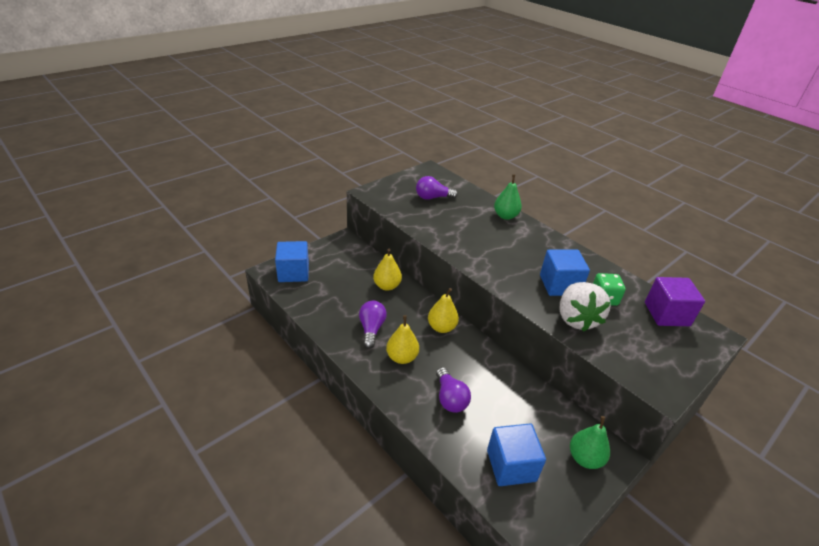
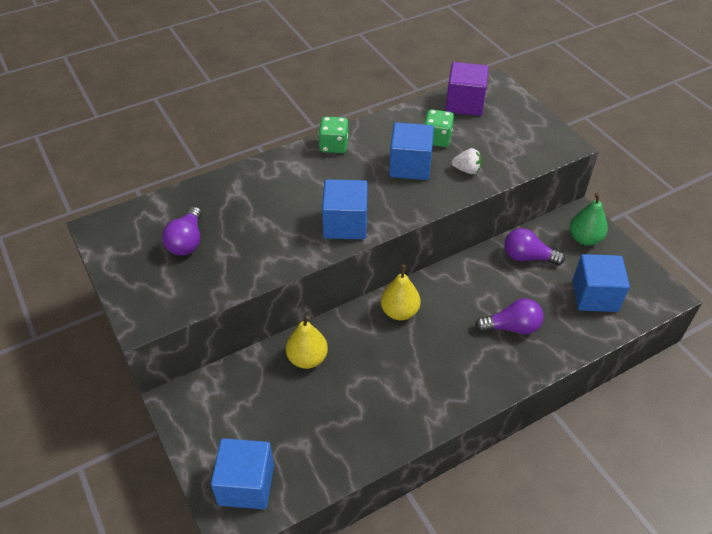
camera: 75 degrees left, 10 degrees up
purple light bulb [359,301,387,349] -> purple light bulb moved to [505,228,565,265]
yellow pear [386,315,419,364] -> none
green pear [494,175,522,220] -> none
white strawberry [560,282,611,332] -> white strawberry [451,148,482,174], size x0.49
none -> green dice [318,117,348,153]
none -> blue cube [322,180,368,239]

